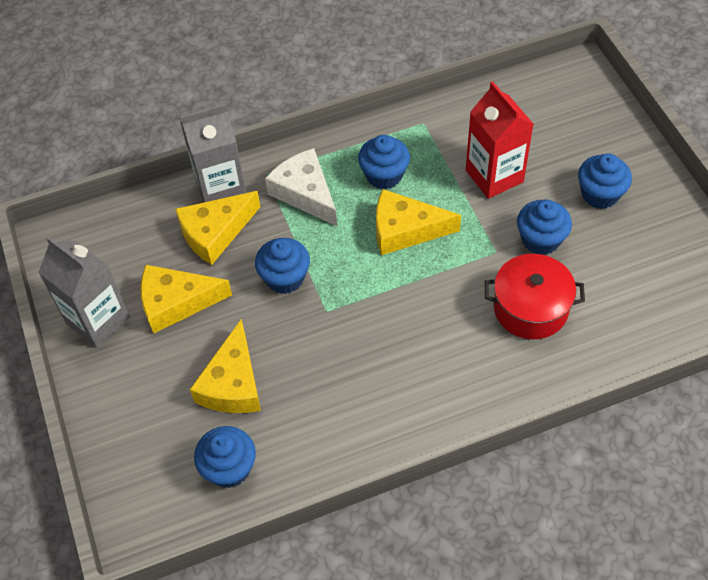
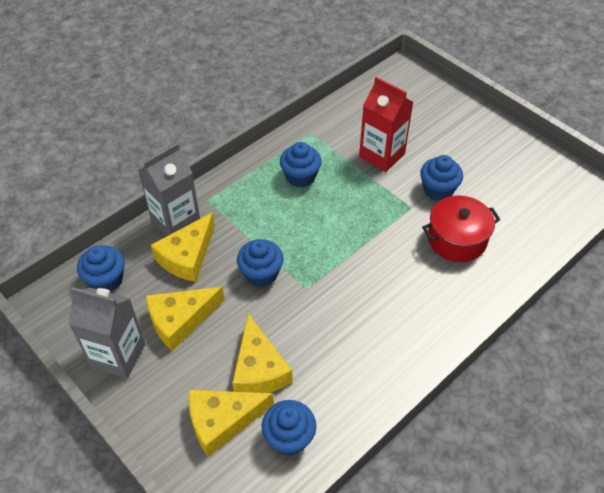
camera: 25 degrees left, 5 degrees down
white cheese [265,148,337,226] -> none
yellow cheese [376,189,461,255] -> yellow cheese moved to [189,390,274,457]
blue cupcake [578,153,632,209] -> blue cupcake moved to [77,245,125,292]

